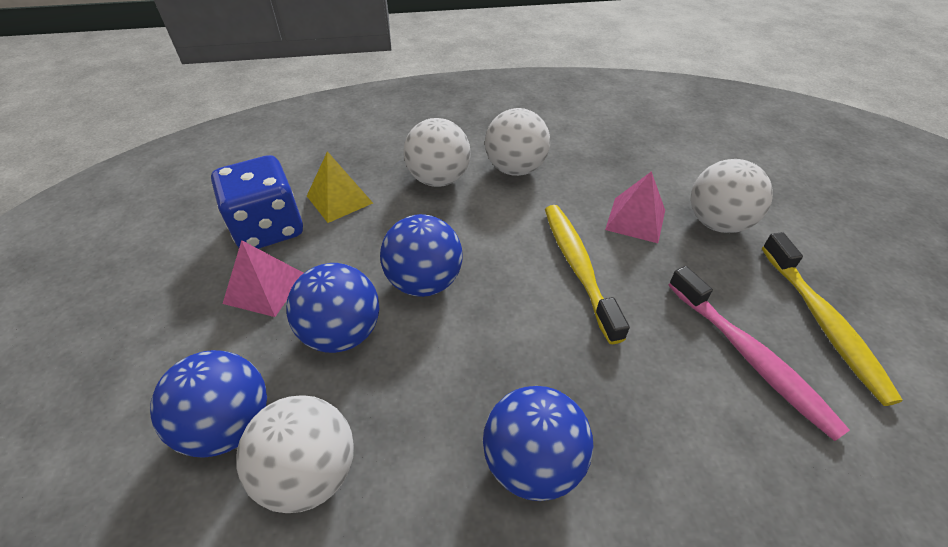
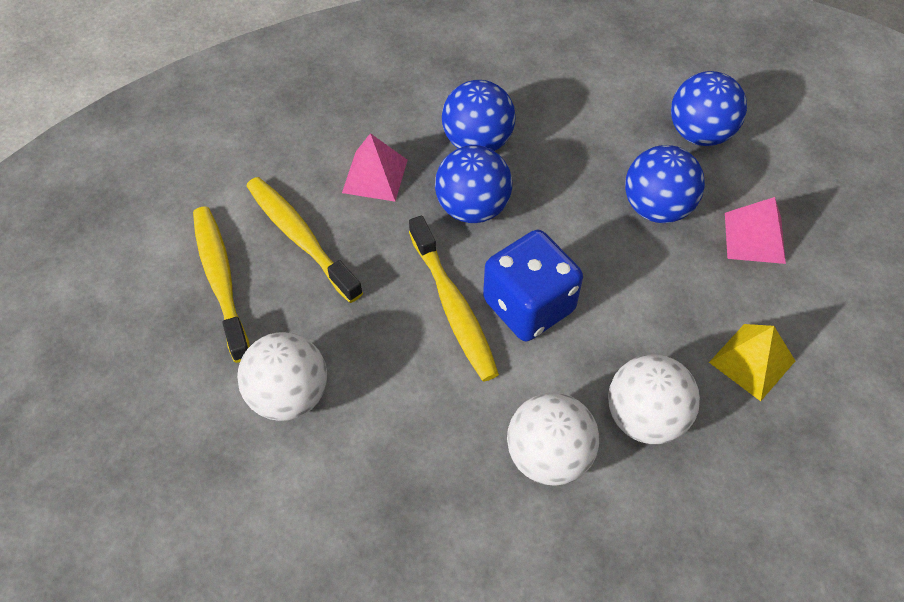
camera: 170 degrees right, 10 degrees up
blue dice [211,155,303,249] -> blue dice moved to [483,230,583,341]
white ball [236,395,354,513] -> none
blue ball [380,214,463,297] -> blue ball moved to [435,145,512,223]
pink pyramid [605,171,665,243] -> pink pyramid moved to [342,133,407,202]
pink toothbrush [669,266,850,441] -> yellow toothbrush [246,177,363,303]

